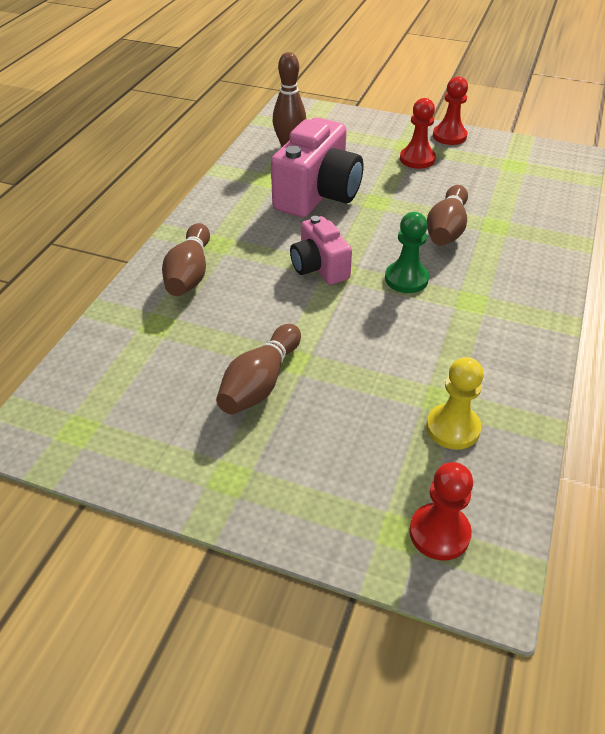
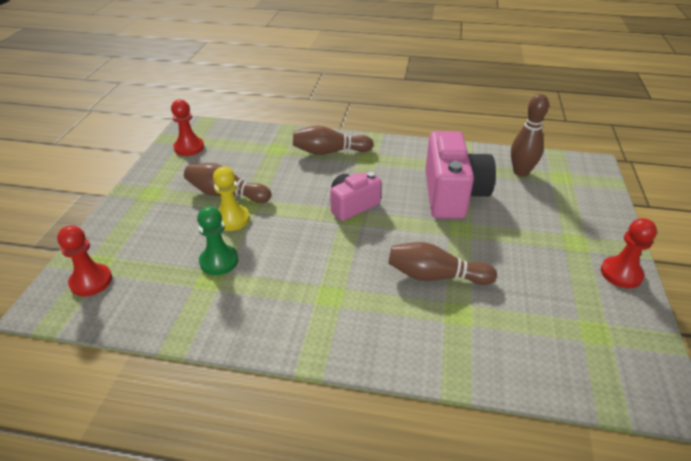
camera: 80 degrees right, 5 degrees down
pink camera [271,117,363,217] -> pink camera turned 105 degrees counterclockwise [425,131,496,219]
green pawn [385,212,429,293] -> green pawn moved to [197,206,238,275]
red pawn [400,98,436,169] -> red pawn moved to [171,99,204,156]
yellow pawn [426,357,484,450] -> yellow pawn moved to [213,167,249,231]

